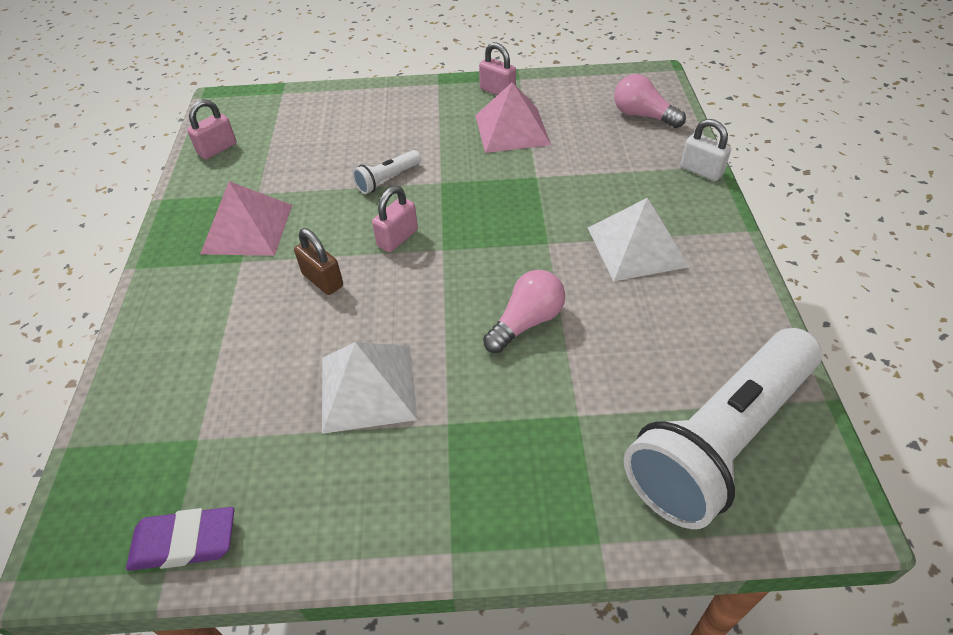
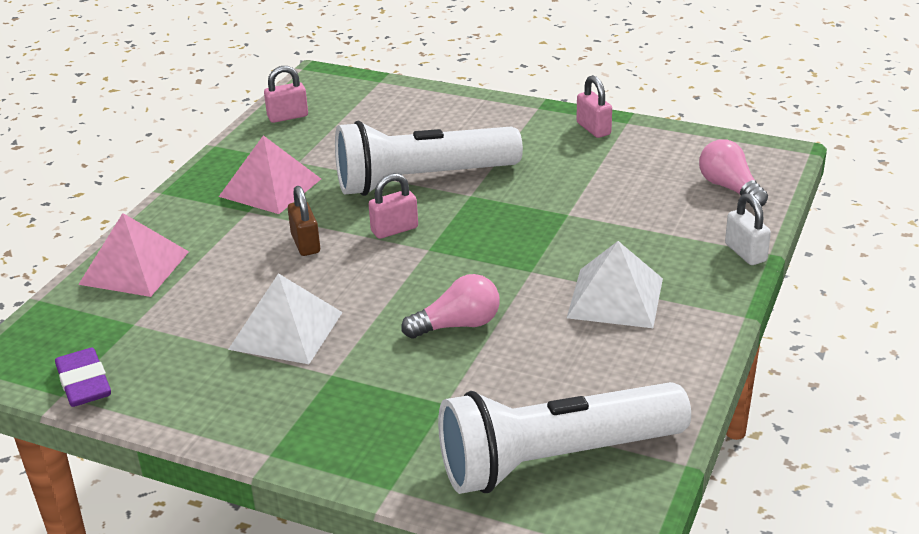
camera: 25 degrees right, 15 degrees down
purple eraser [126,507,234,571] -> purple eraser turned 45 degrees clockwise [55,348,111,407]
white flashlight [353,150,421,194] -> white flashlight [335,121,523,196], size x2.45
pink pyramid [475,82,551,153] -> pink pyramid moved to [78,213,189,297]

